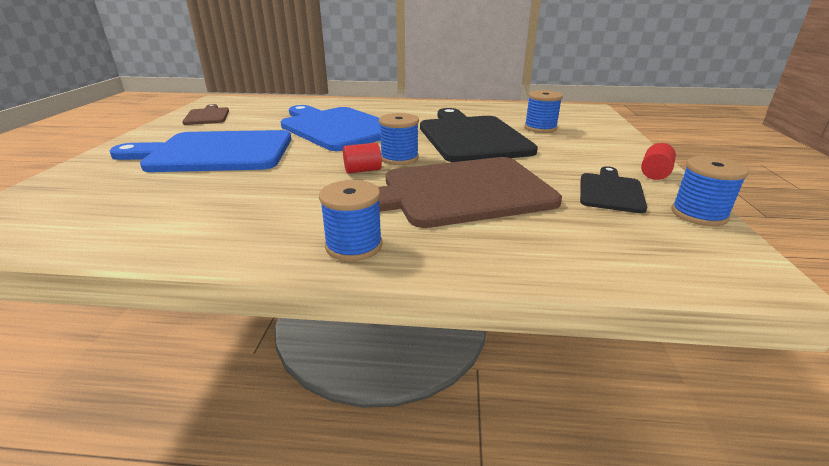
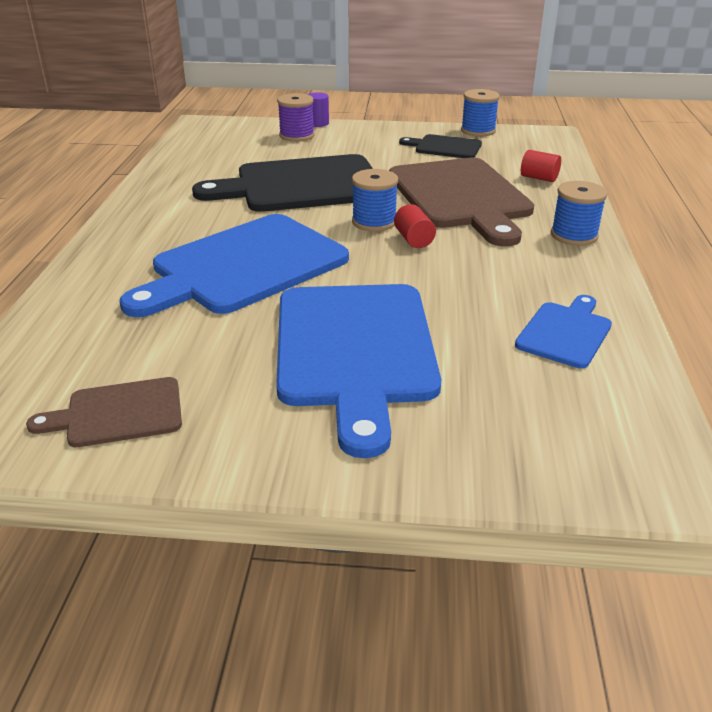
camera: 90 degrees left, 5 degrees up
blue spool [524,90,563,133] -> none
red cylinder [641,143,676,180] -> red cylinder moved to [521,150,561,182]
none -> purple spool [277,93,315,142]
none -> purple cylinder [307,92,329,127]
none -> blue cutting board [515,295,612,368]

